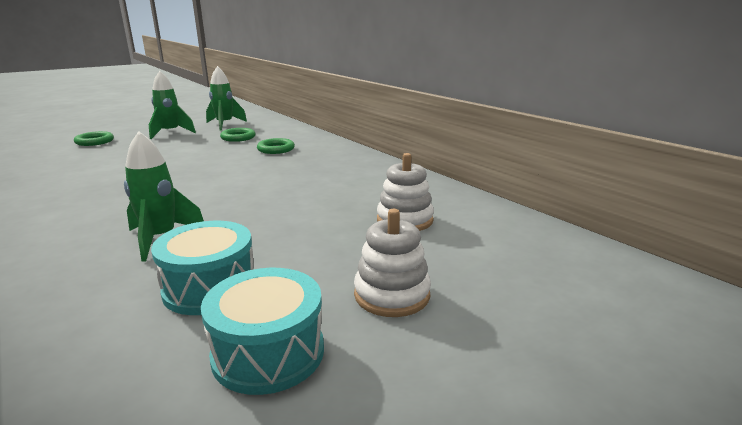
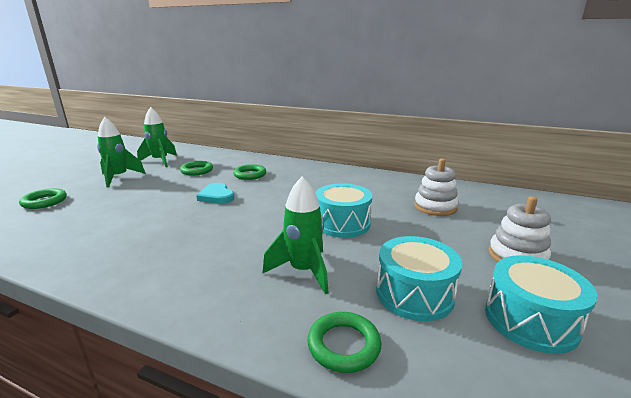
camera: 30 degrees left, 0 degrees up
none -> turquoise heart [196,183,235,204]
none -> green ring [307,312,382,373]
none -> turquoise drum [315,183,372,238]

